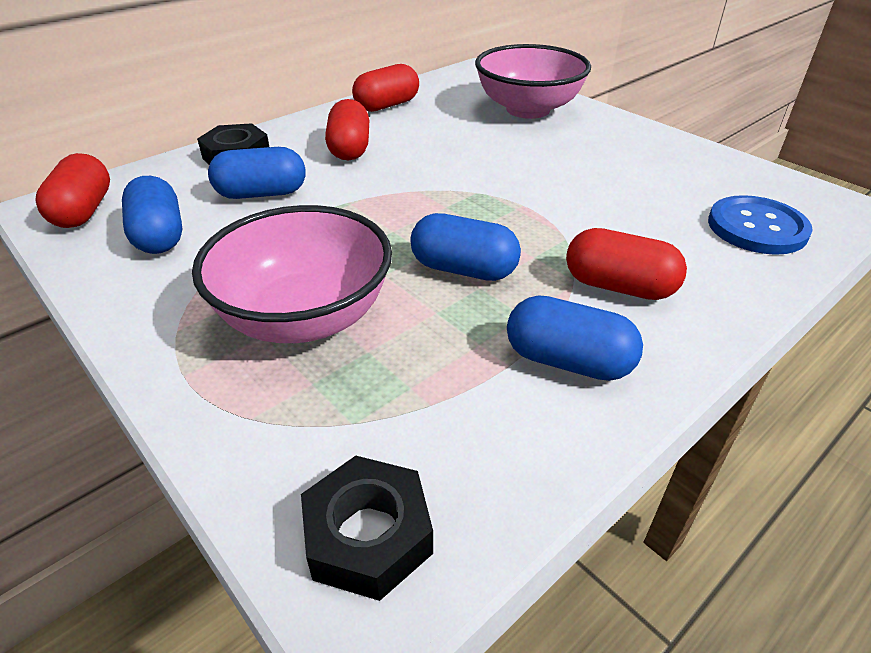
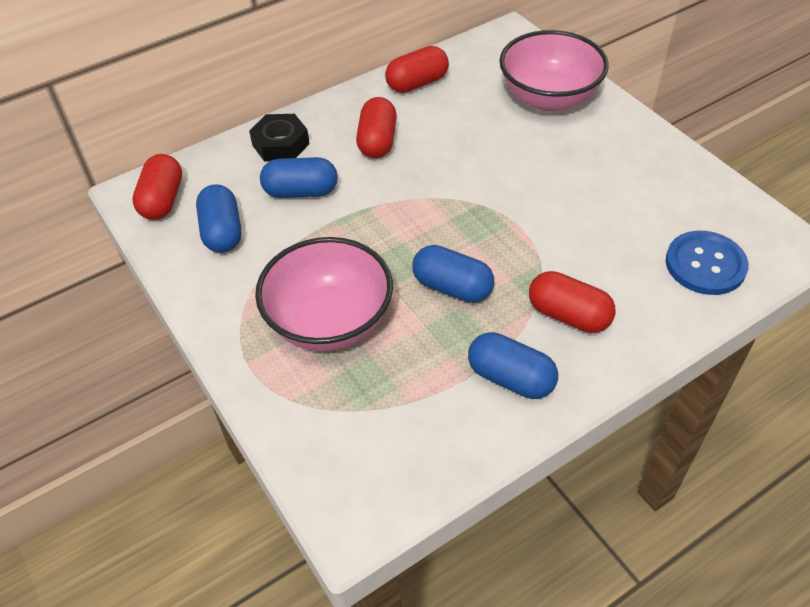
camera: 10 degrees right, 10 degrees up
black nut [301,456,433,601] -> none

